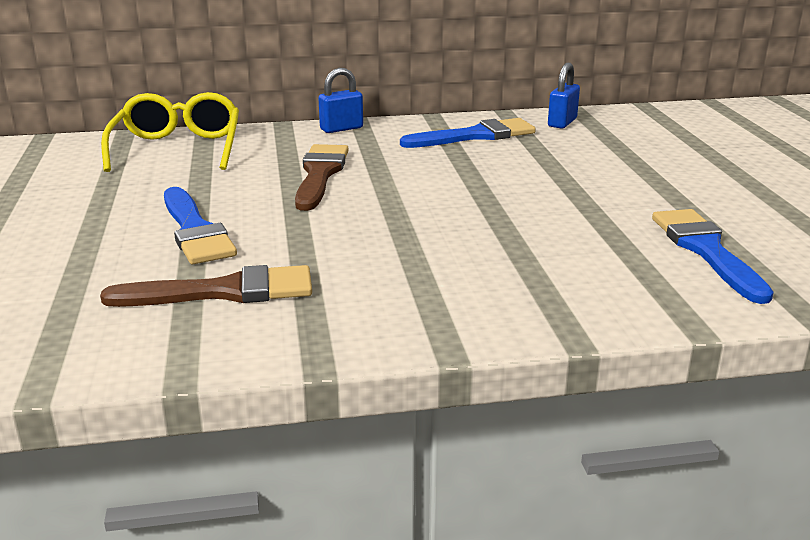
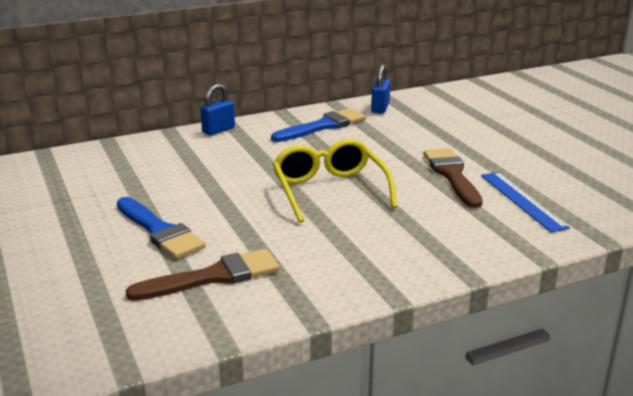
camera: 15 degrees left, 0 degrees up
yellow glasses [101,92,239,172] -> yellow glasses moved to [273,139,397,223]
brown brush [295,144,349,211] -> brown brush moved to [424,148,483,208]
blue brush [652,209,774,304] -> blue ruler [481,172,570,232]

